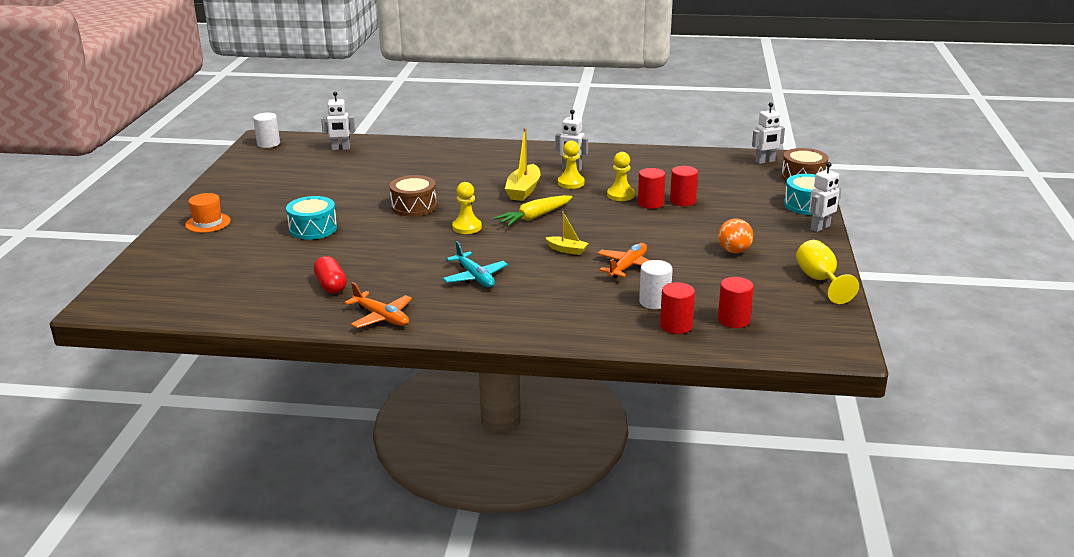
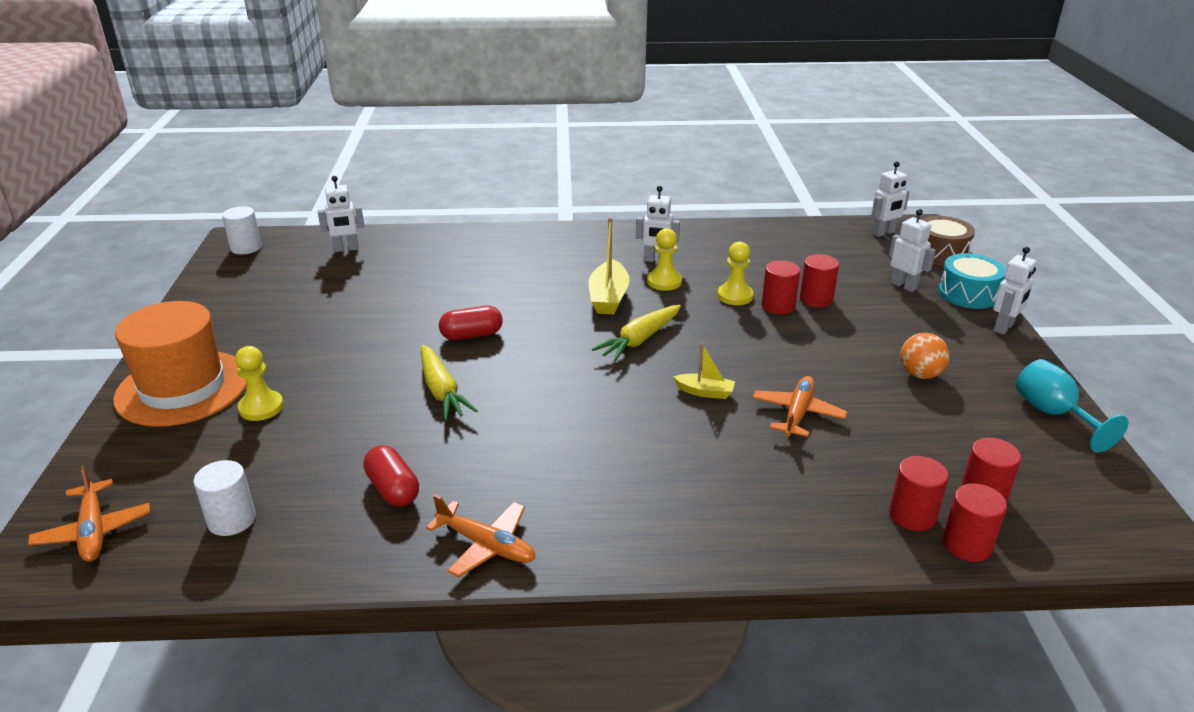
camera: 10 degrees left, 5 degrees up
orange hat [185,193,231,233] -> orange hat [113,301,246,427], size x2.01
turquoise drum [286,196,337,240] -> none
brown drum [389,175,437,216] -> red capsule [439,306,503,340]
turquoise plane [443,241,508,288] -> none
yellow pawn [452,182,482,234] -> yellow pawn moved to [235,346,284,421]
white cylinder [639,260,673,309] -> white cylinder moved to [193,460,256,536]
yellow goblet [796,240,859,304] -> turquoise goblet [1016,359,1128,453]
none -> orange plane [28,465,150,562]
none -> yellow carrot [421,345,478,421]
none -> white robot [889,209,936,292]
none -> red cylinder [943,483,1007,562]

